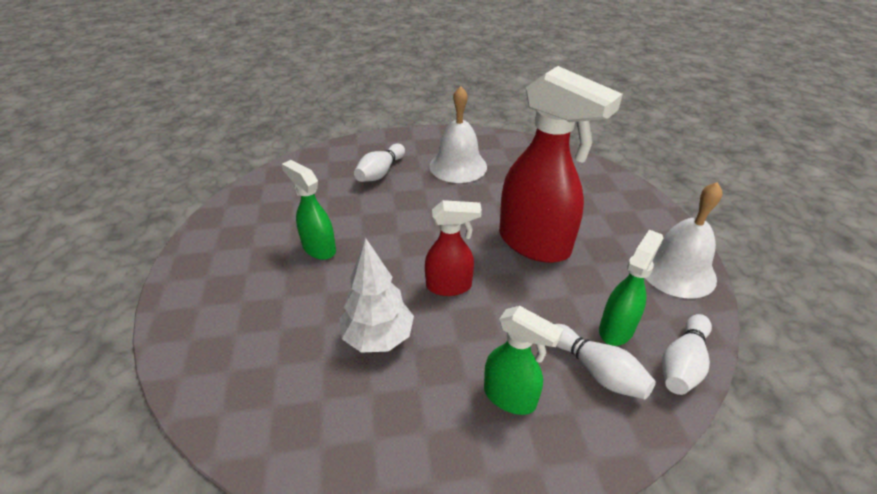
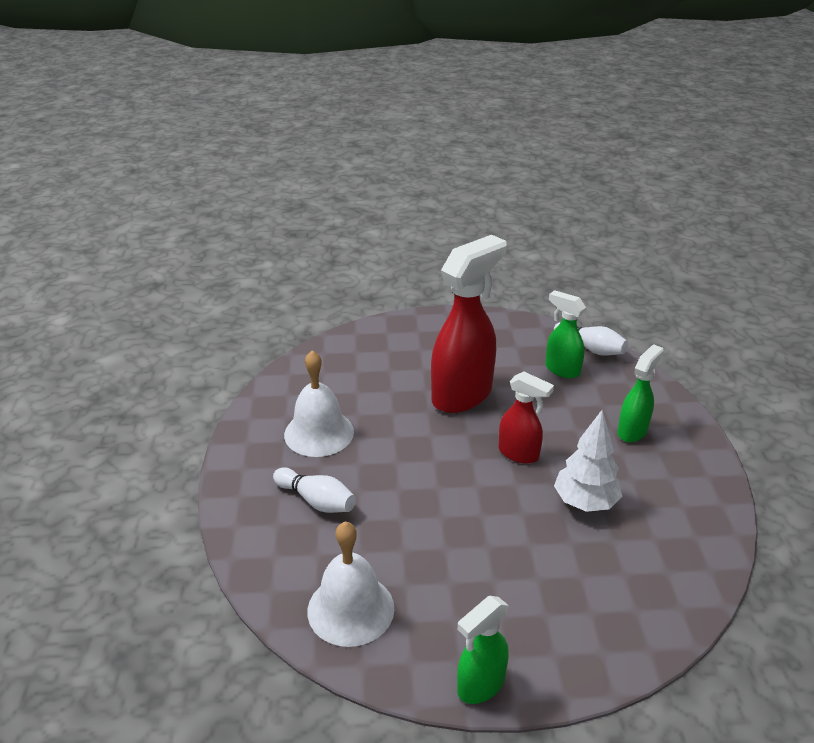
camera: 85 degrees left, 5 degrees down
green spray bottle [282,160,336,260] -> green spray bottle moved to [457,596,509,704]
red spray bottle [425,200,482,296] -> red spray bottle turned 120 degrees clockwise [499,372,554,464]
white bowling pin [555,324,656,399] -> none
white bell [645,182,723,299] -> white bell moved to [307,521,394,647]

